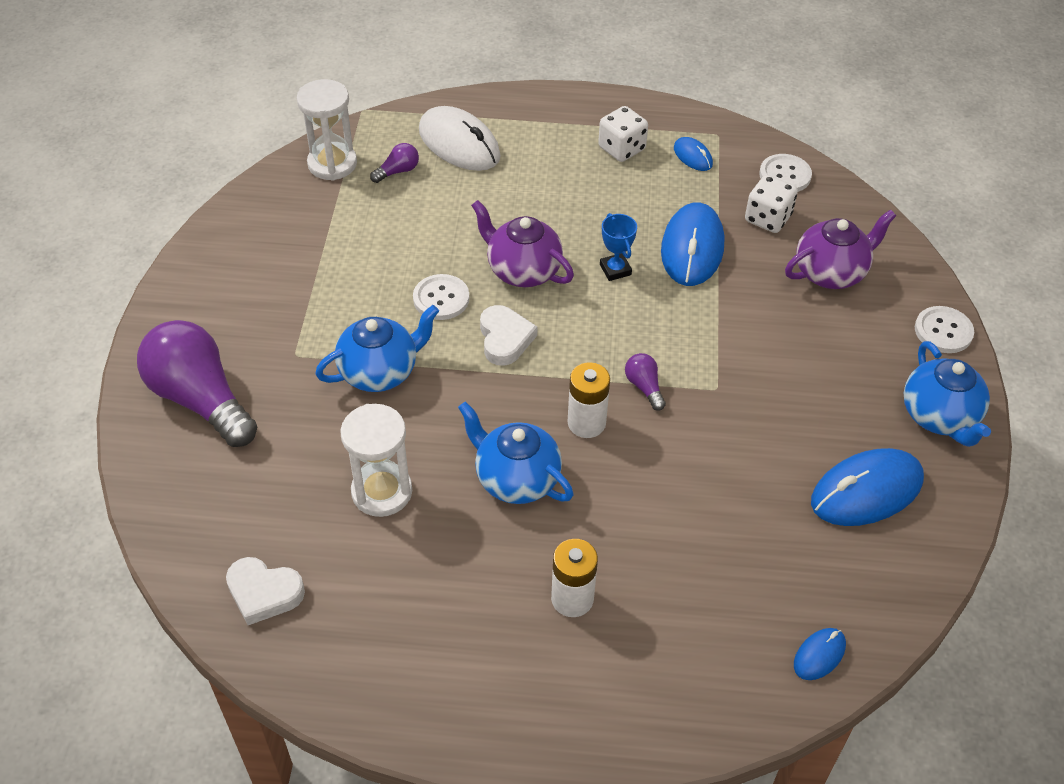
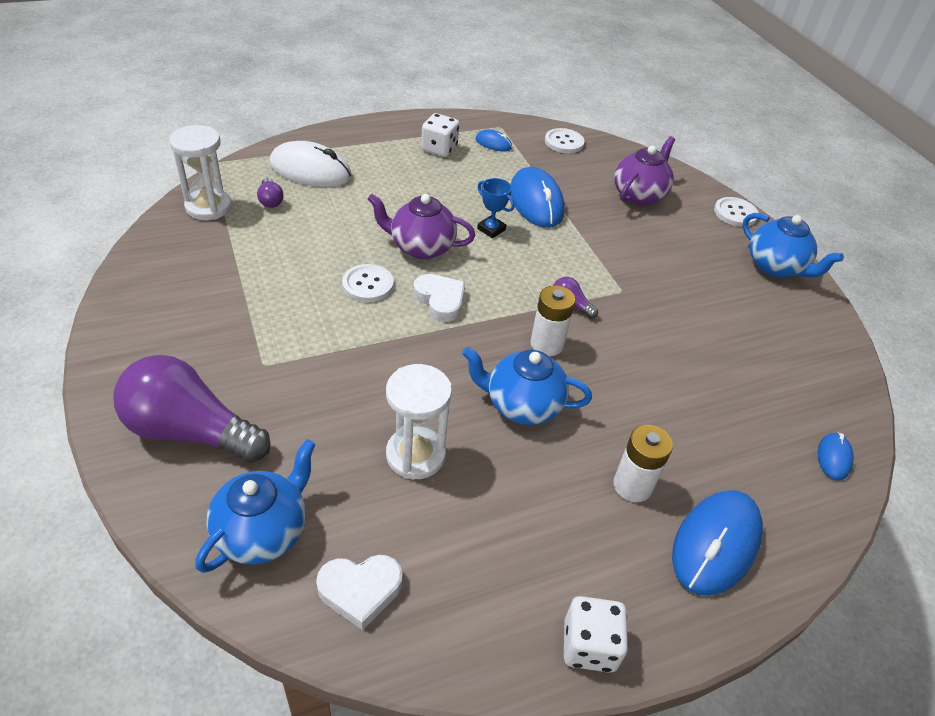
camera: 30 degrees left, 5 degrees down
blue teapot [315,305,439,392] -> blue teapot moved to [195,439,316,573]
purple light bulb [370,143,419,183] -> purple light bulb turned 135 degrees clockwise [257,178,284,208]
white dice [745,175,798,233] -> white dice moved to [564,596,628,673]
blue mouse [811,448,924,526] -> blue mouse moved to [672,490,763,596]

